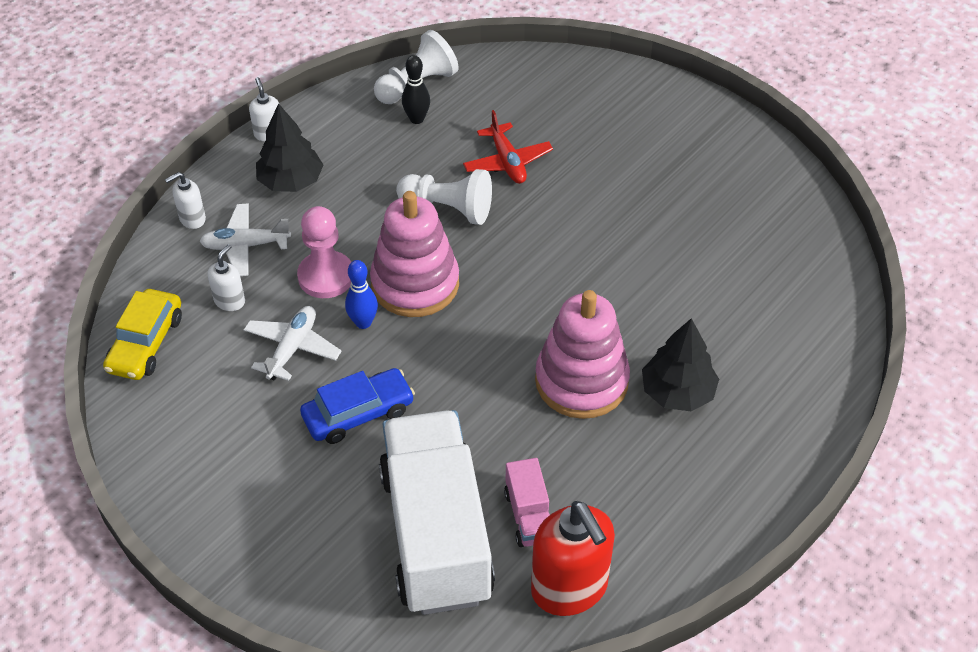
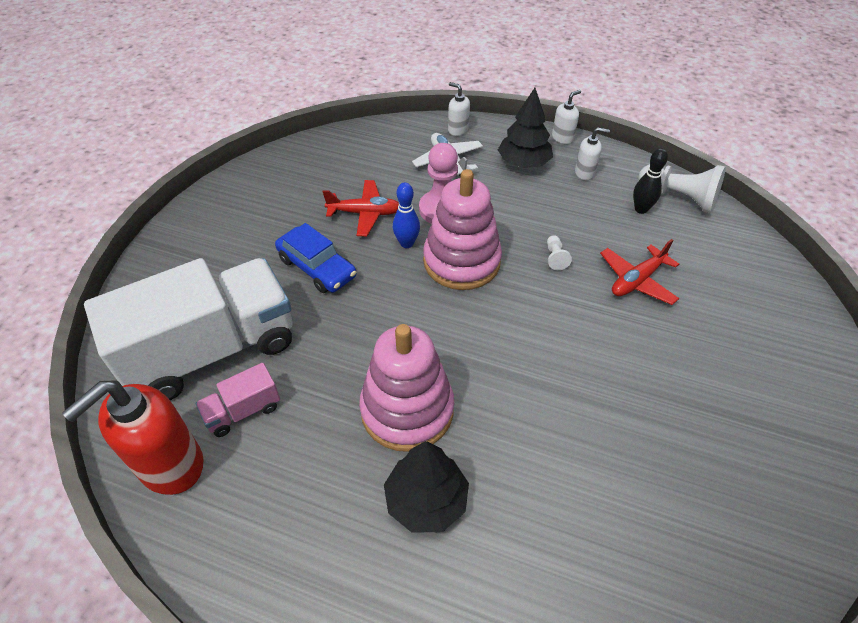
camera: 70 degrees right, 0 degrees up
yellow car [103,289,182,380] -> none
white soap dispenser [208,244,245,311] -> white soap dispenser moved to [575,127,610,180]
white plane [244,306,341,381] -> red plane [323,180,399,236]
white pawn [396,169,492,225] -> white pawn [547,235,572,270], size x0.46

